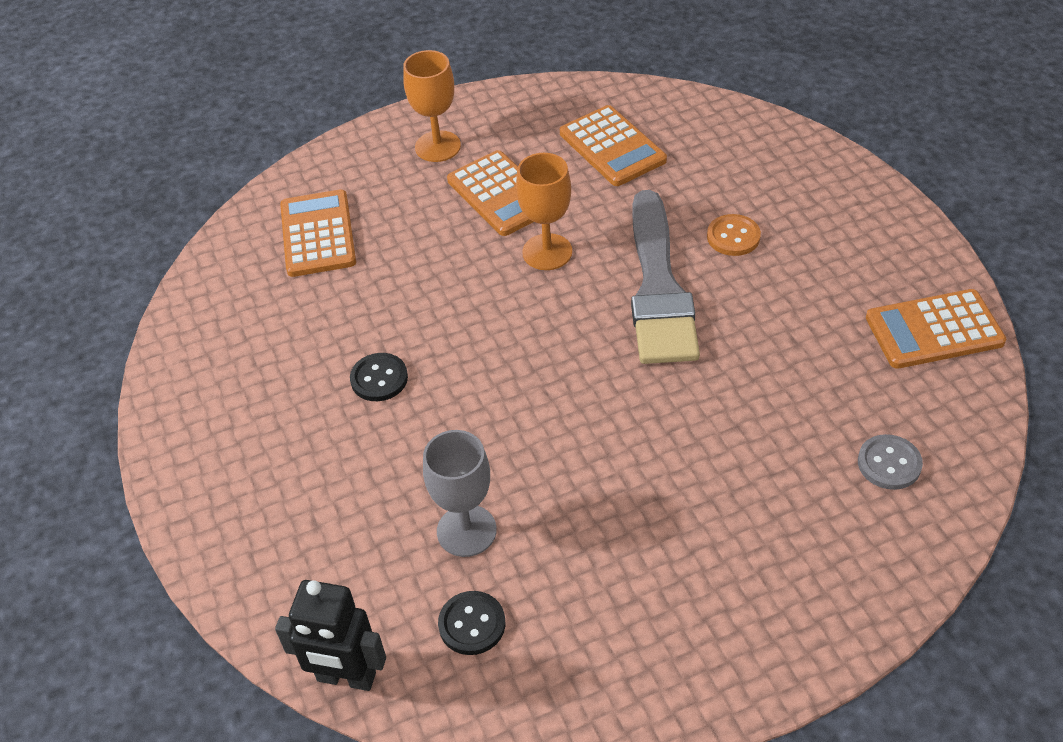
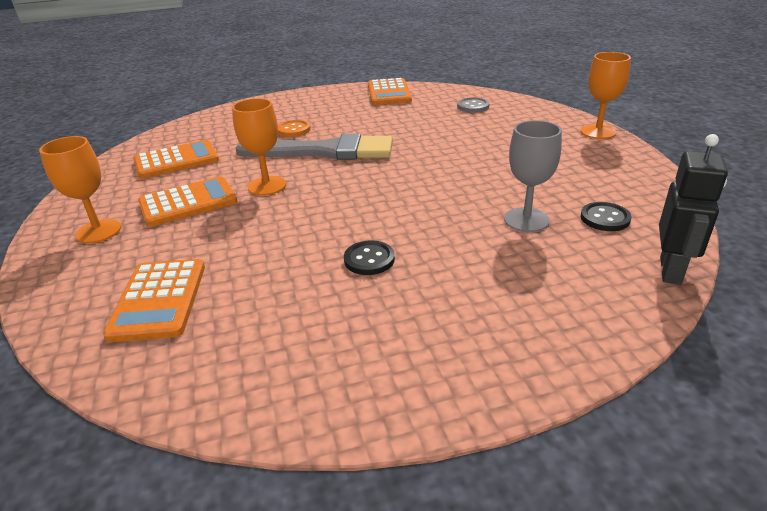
camera: 85 degrees left, 15 degrees down
orange calculator [280,190,356,277] -> orange calculator turned 90 degrees counterclockwise [103,259,205,342]
none -> orange goblet [580,52,631,139]

